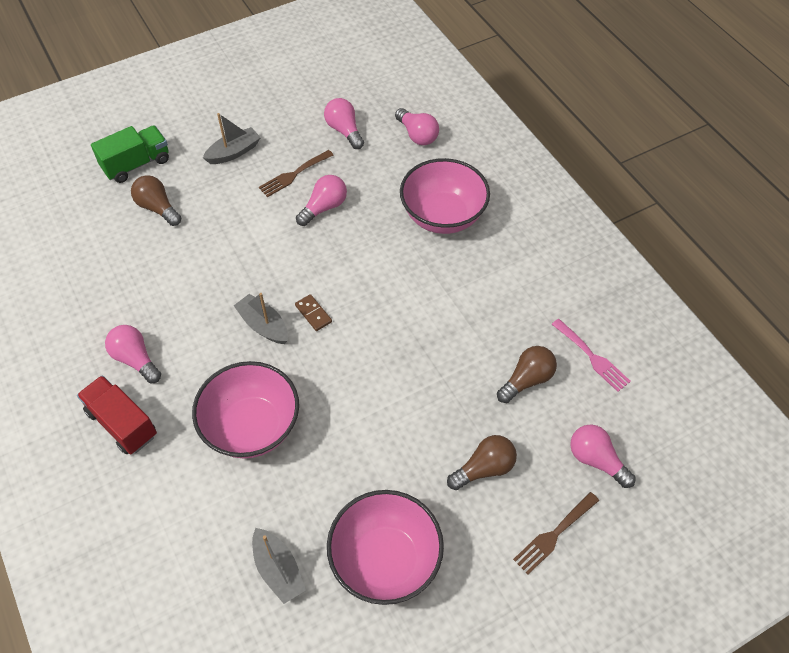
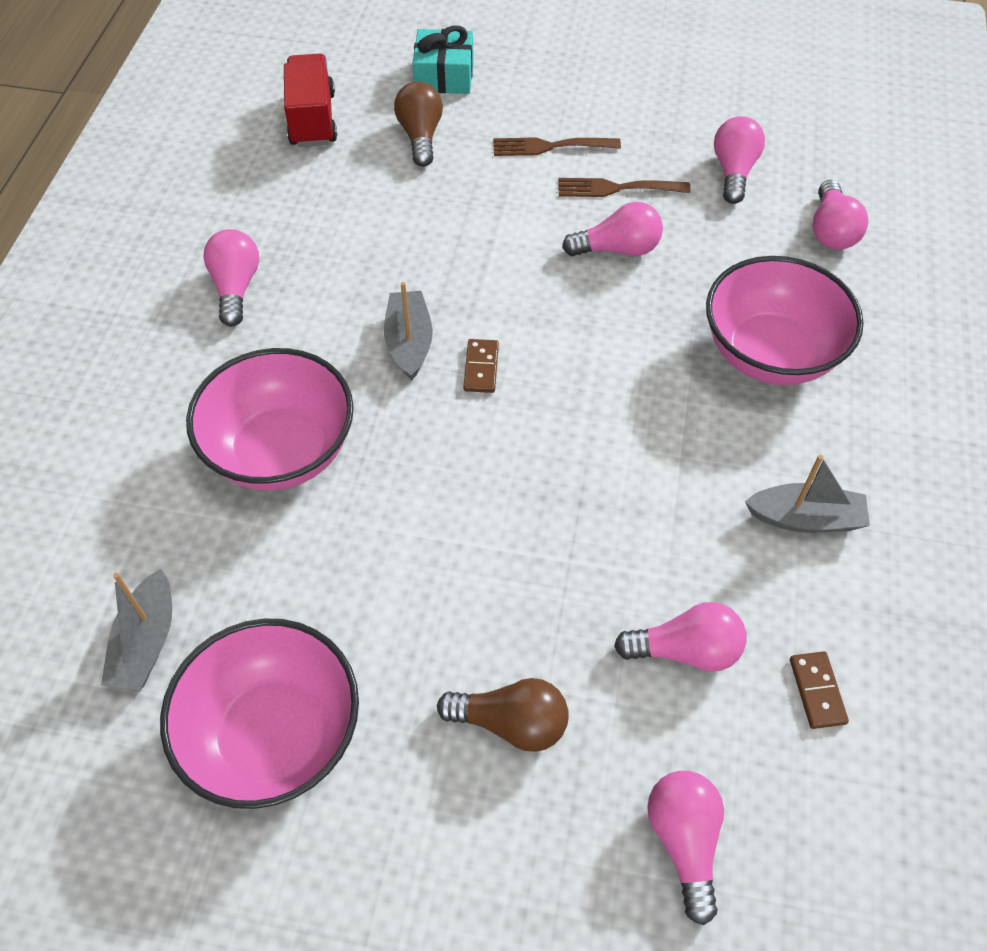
camera: 40 degrees right, 0 degrees up
red truck [77,375,157,454] -> red truck moved to [284,53,337,147]
green truck [91,125,169,183] -> turquoise gift [412,25,474,94]
grey boat [203,113,261,164] -> grey boat moved to [745,455,870,533]
brown light bulb [497,346,557,403] -> pink light bulb [614,602,746,672]
brown fork [513,492,599,574] -> brown fork moved to [493,137,621,156]
pink fork [552,319,631,392] -> brown domino [790,651,849,729]

